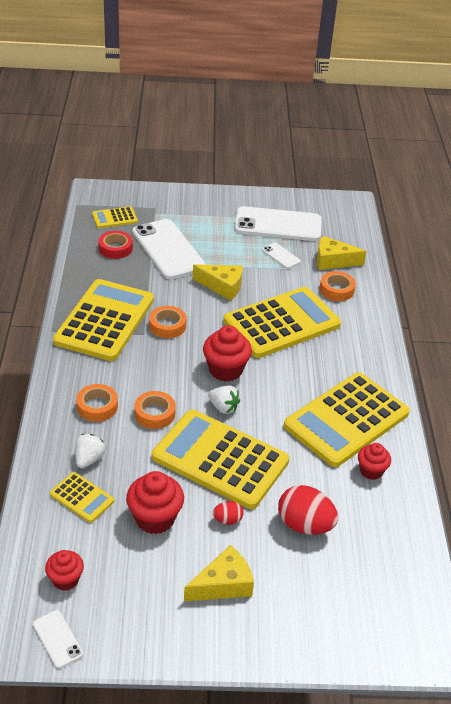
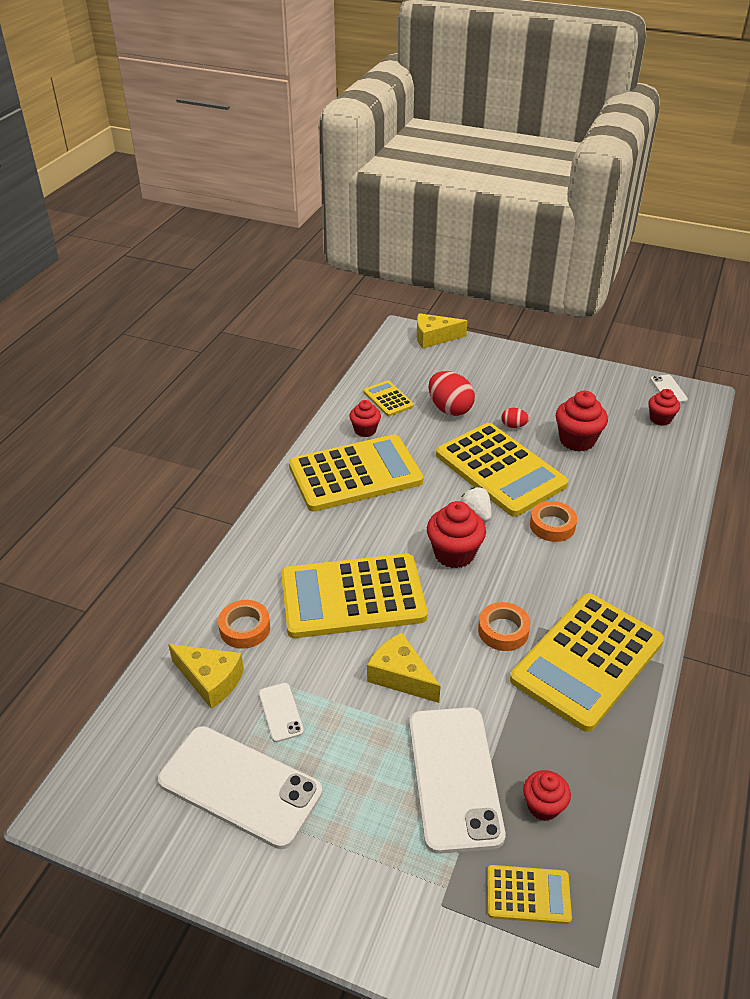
camera: 155 degrees left, 0 degrees up
yellow calculator [50,472,114,523] -> yellow calculator moved to [363,380,414,416]
white strawberry [75,434,105,468] -> none
orange tape [76,384,118,422] -> none
red tape [98,231,133,259] -> red cupcake [523,770,571,821]
yellow cheese [184,545,254,601] -> yellow cheese moved to [417,313,468,349]

